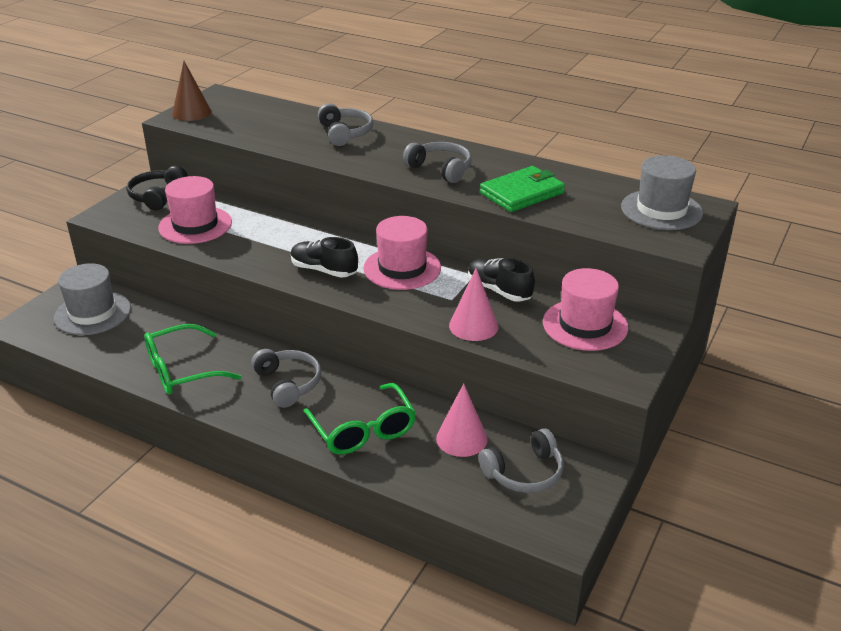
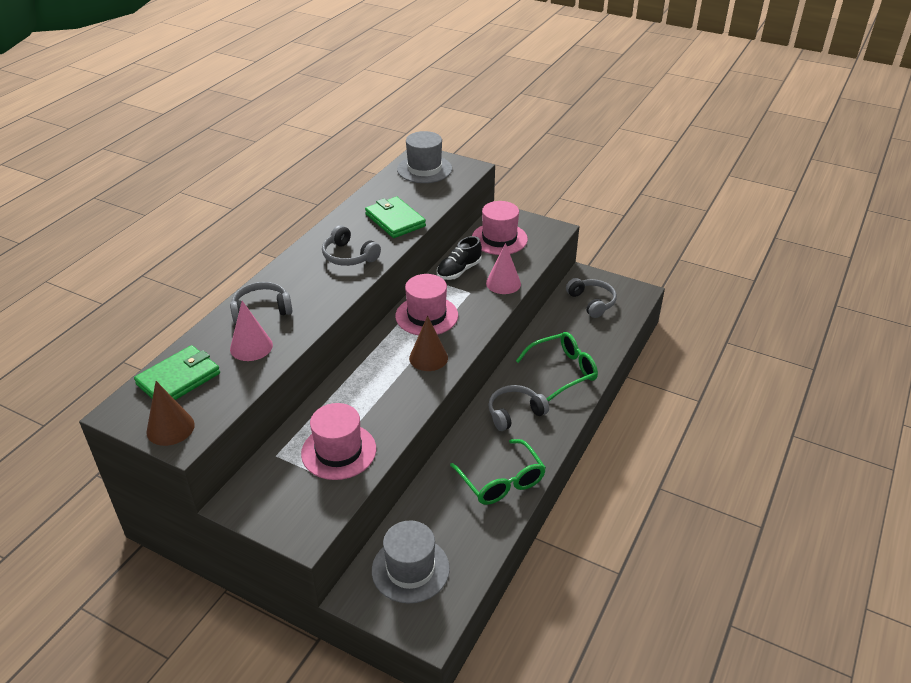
camera: 90 degrees left, 5 degrees up
black headphones [126,166,188,210] -> none
black shoe [291,237,358,278] -> brown cone [409,316,448,371]
grey headphones [403,142,472,183] -> grey headphones turned 90 degrees counterclockwise [322,225,381,266]
pink cone [436,383,488,457] -> pink cone moved to [230,301,273,361]
none -> green wallet [134,345,220,400]

